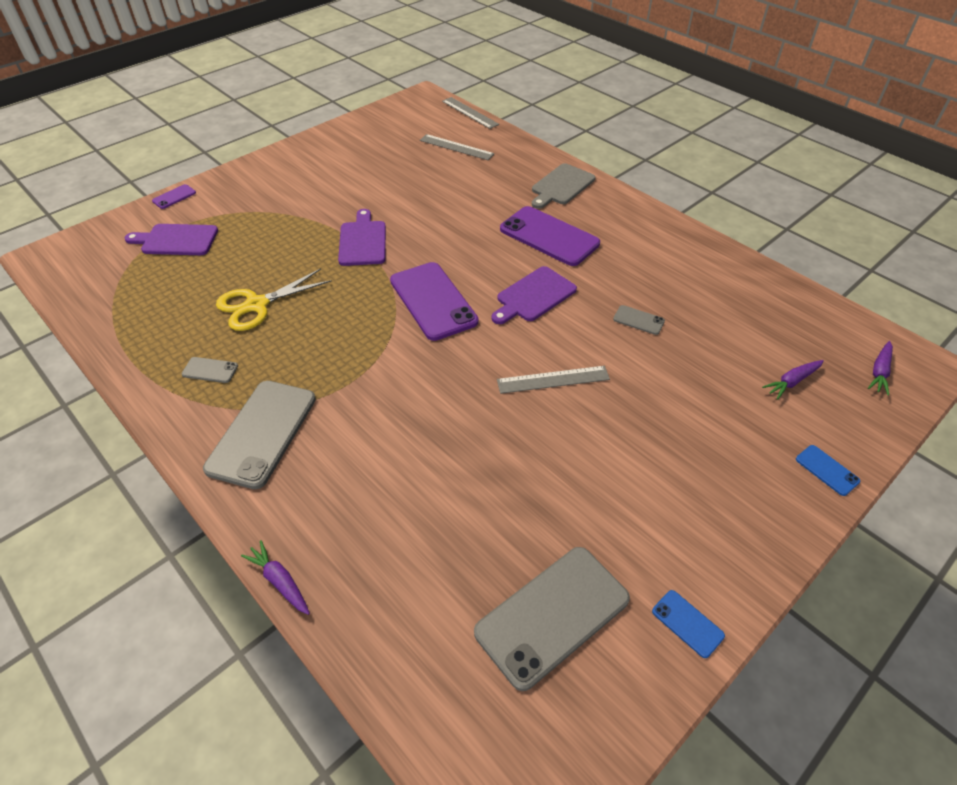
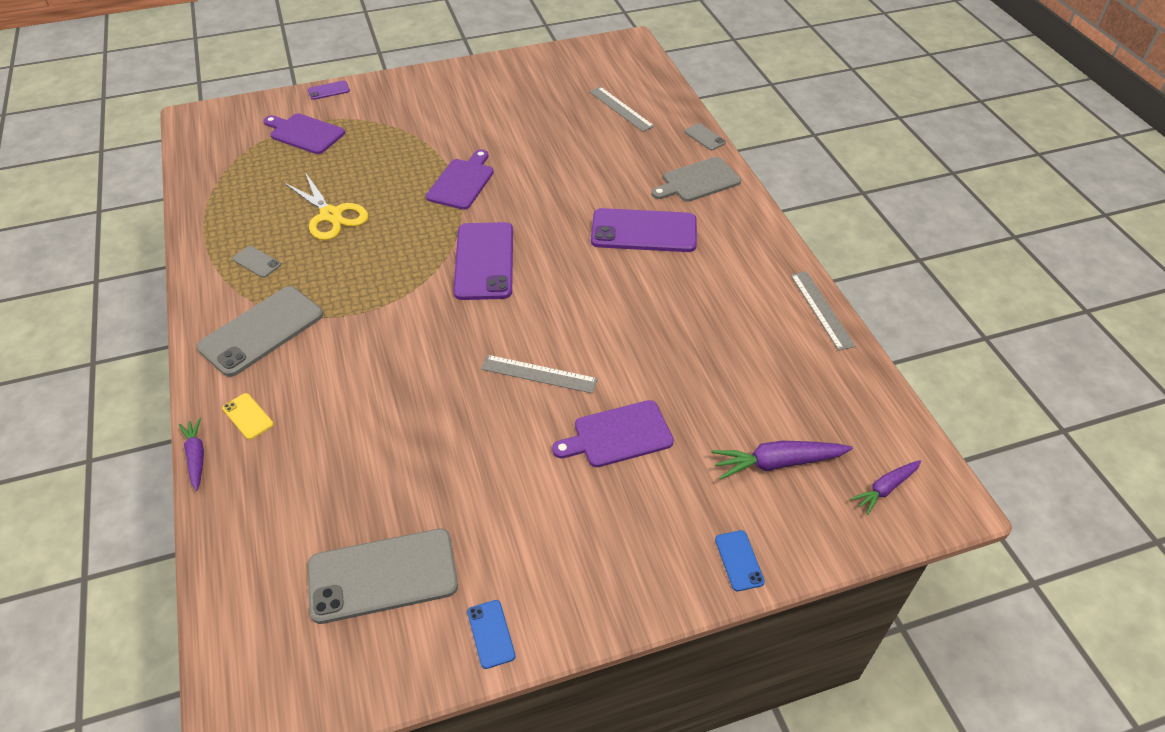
camera: 25 degrees right, 0 degrees up
yellow scissors [216,269,332,331] -> yellow scissors turned 120 degrees counterclockwise [284,172,368,240]
grey ruler [442,97,499,129] -> grey ruler moved to [790,271,856,351]
purple cutting board [491,266,577,324] -> purple cutting board moved to [552,400,674,467]
purple phone [500,206,600,266] -> purple phone turned 60 degrees counterclockwise [591,208,697,252]
grey phone [613,305,665,335] -> grey phone moved to [684,123,726,150]
purple carrot [762,360,824,400] -> purple carrot [711,441,853,480], size x1.57
none -> yellow phone [222,393,273,440]

